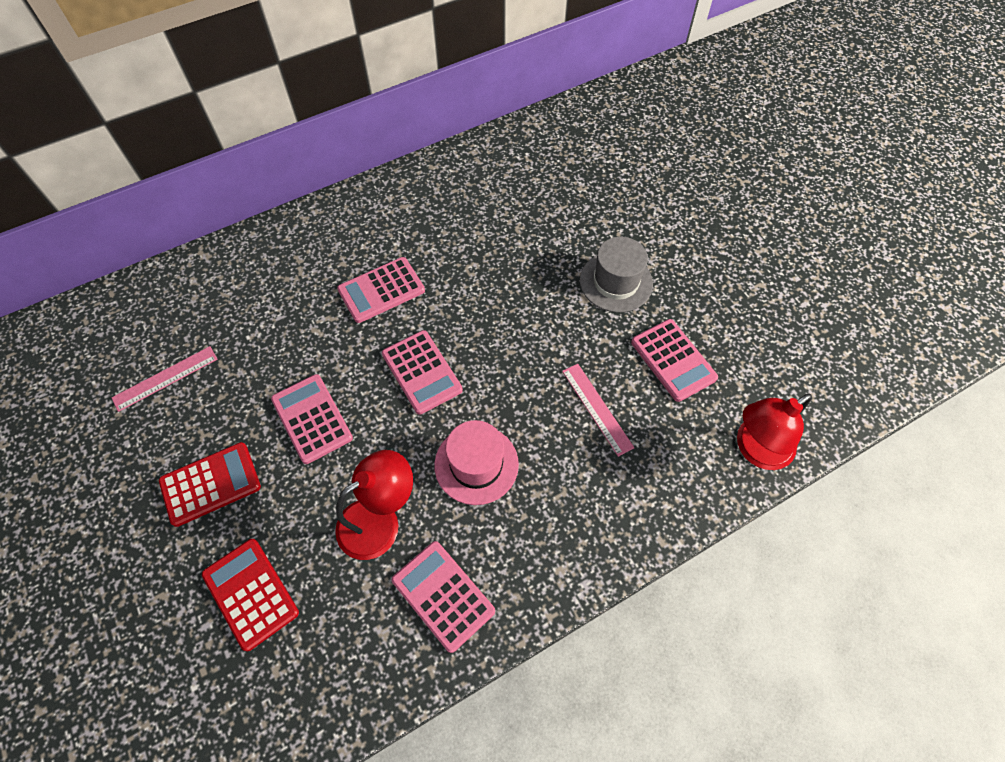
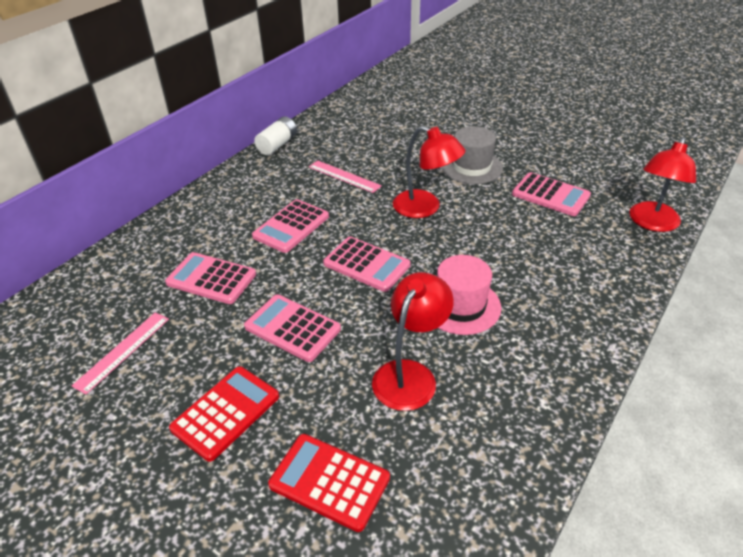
camera: 25 degrees left, 20 degrees down
pink calculator [392,541,495,653] -> pink calculator moved to [165,252,256,304]
pink ruler [562,364,634,457] -> pink ruler moved to [309,160,382,193]
none -> white battery [254,116,297,155]
none -> red lamp [393,126,466,218]

